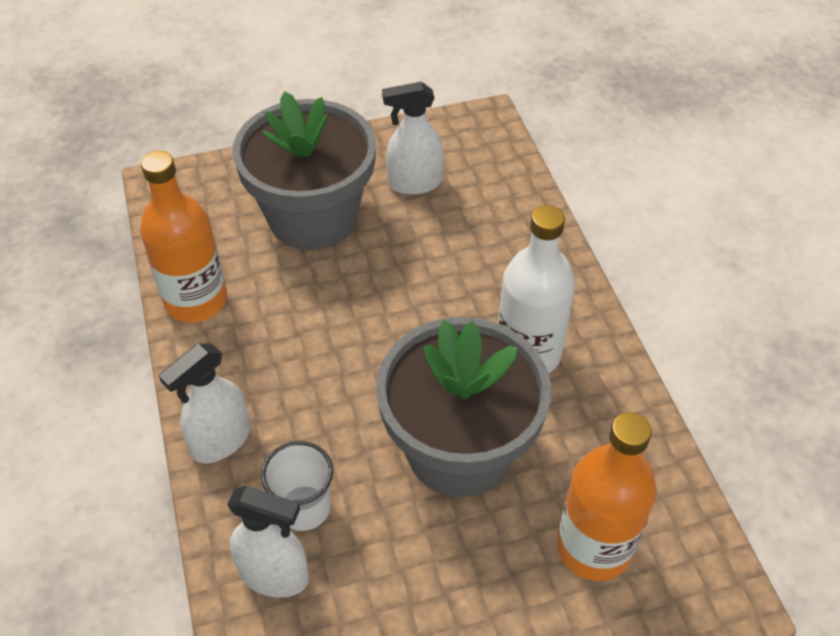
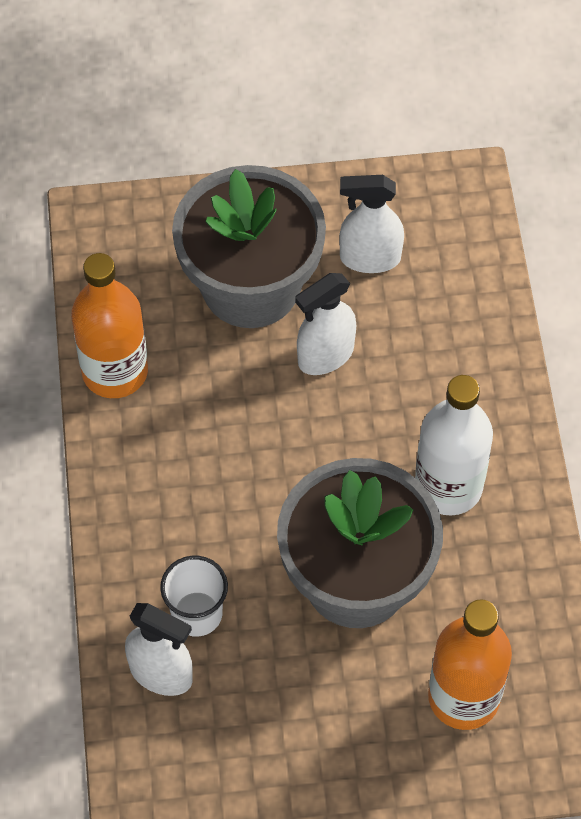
camera: 10 degrees right, 10 degrees up
white spray bottle [159,343,250,463] -> white spray bottle moved to [295,273,356,375]

